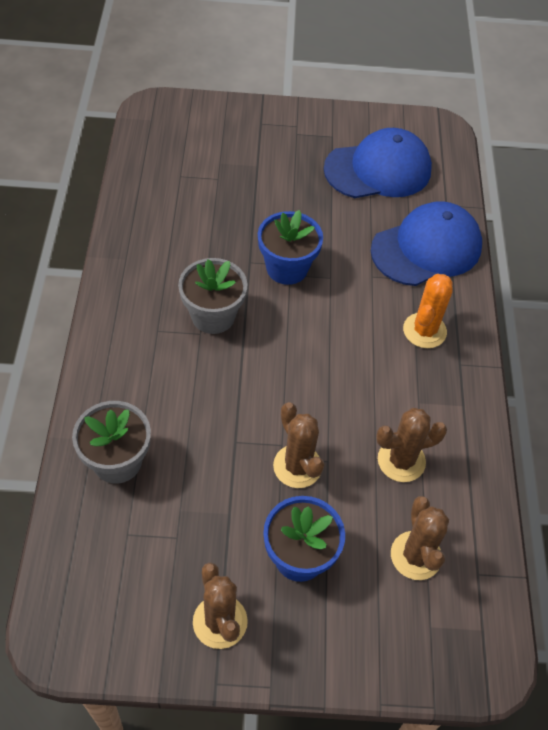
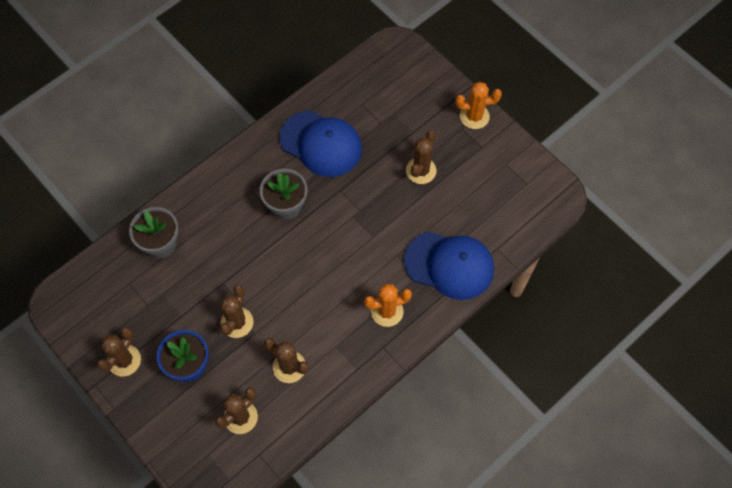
camera: 50 degrees right, 10 degrees up
blue flower pot [258,210,323,285] -> none
blue cap [324,128,432,198] -> blue cap moved to [280,110,362,177]
none -> brown cactus [406,131,436,184]
none -> orange cactus [455,82,502,129]

